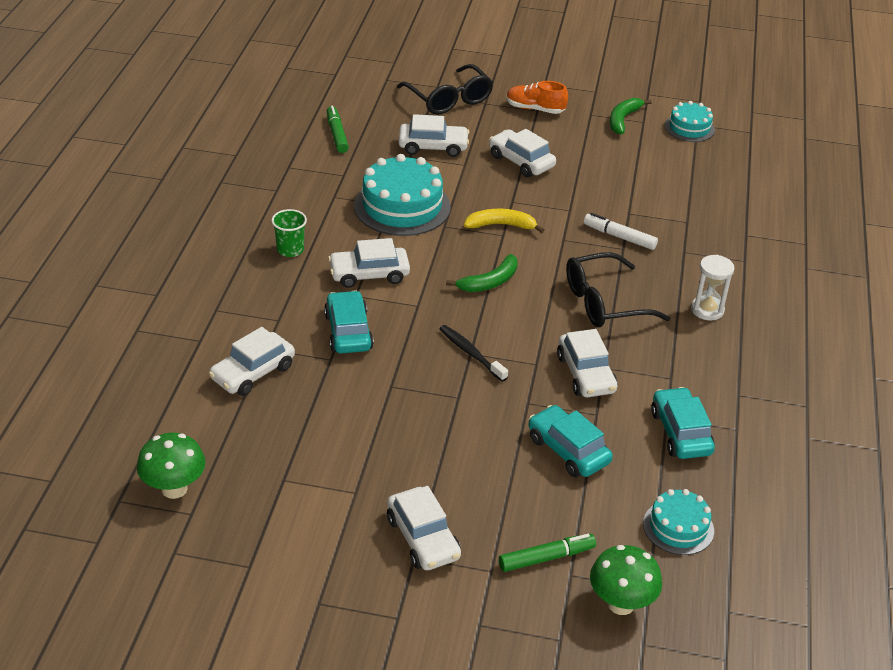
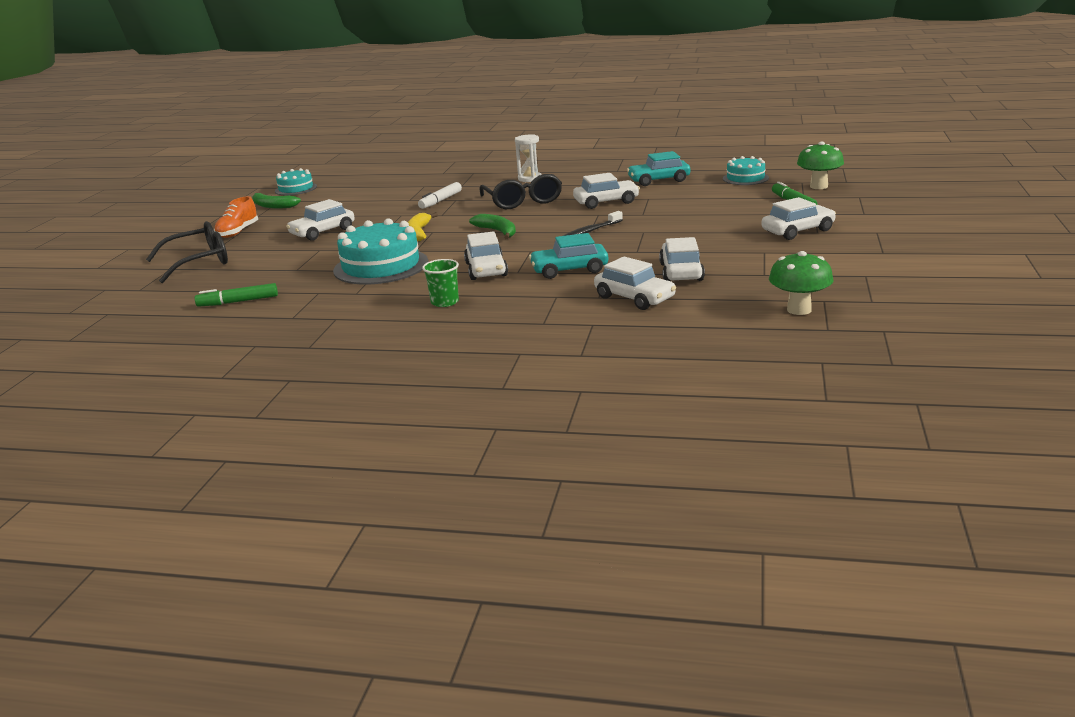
camera: 85 degrees left, 15 degrees down
white car [399,114,469,157] -> white car moved to [659,237,705,281]
turquoise car [528,405,613,478] -> none

